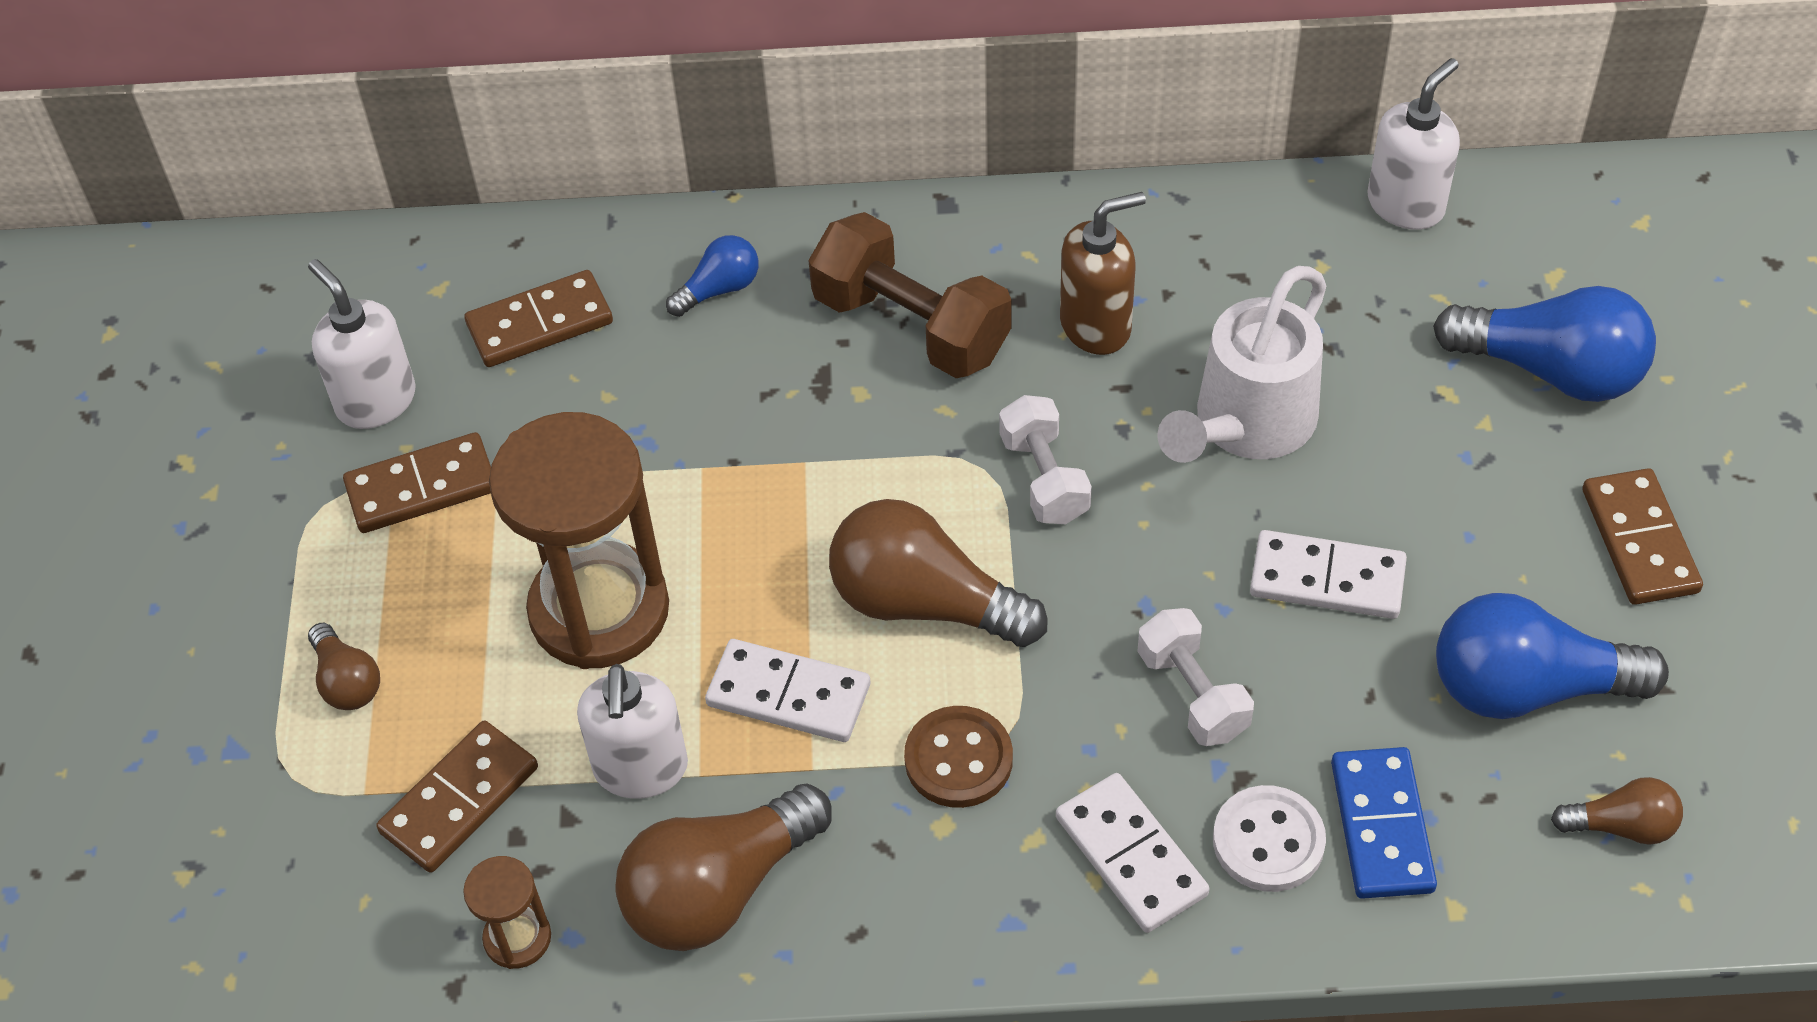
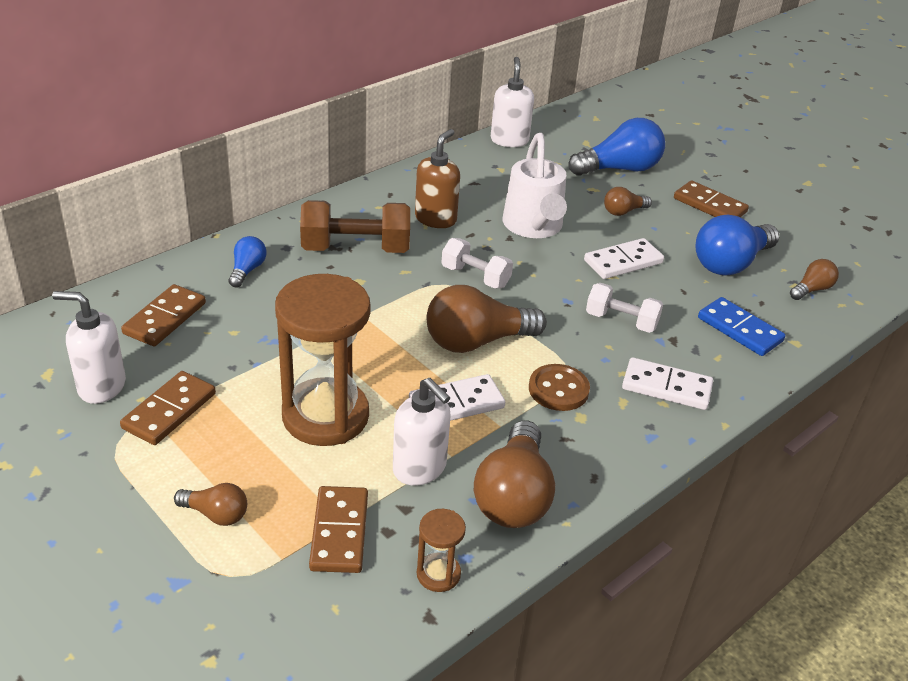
camera: 45 degrees left, 15 degrees down
white button [1213,785,1326,892] -> none
none -> brown light bulb [604,187,652,216]

